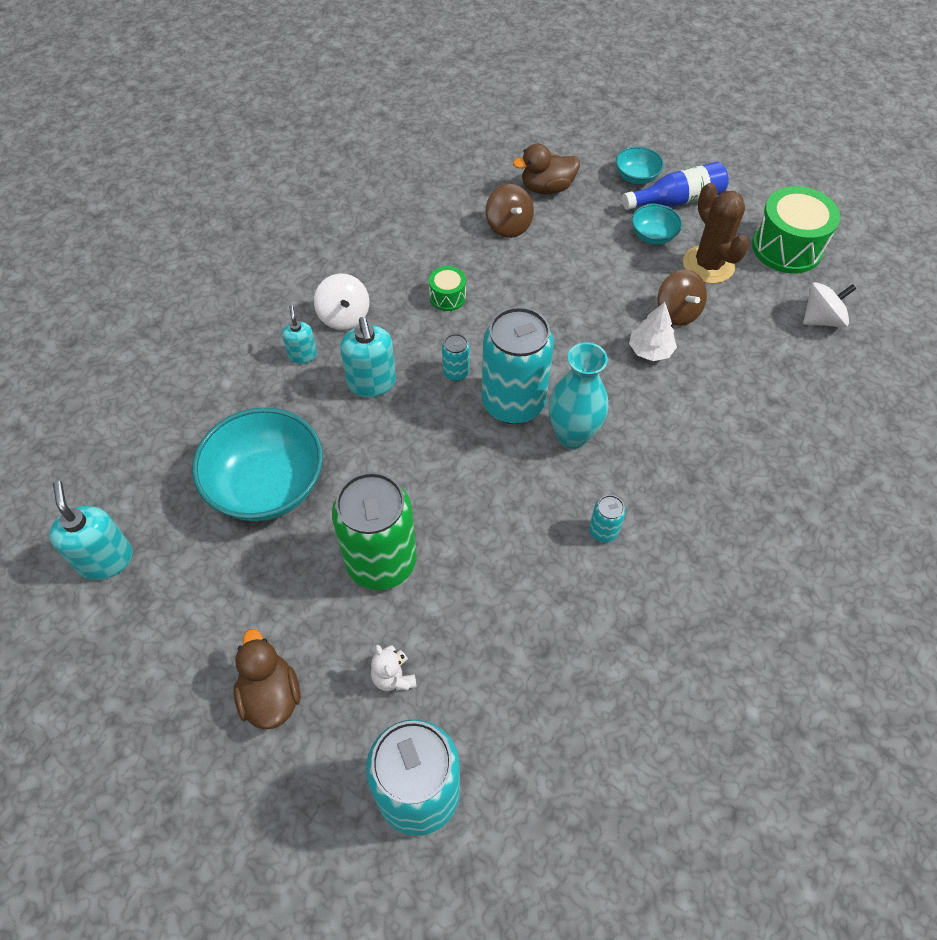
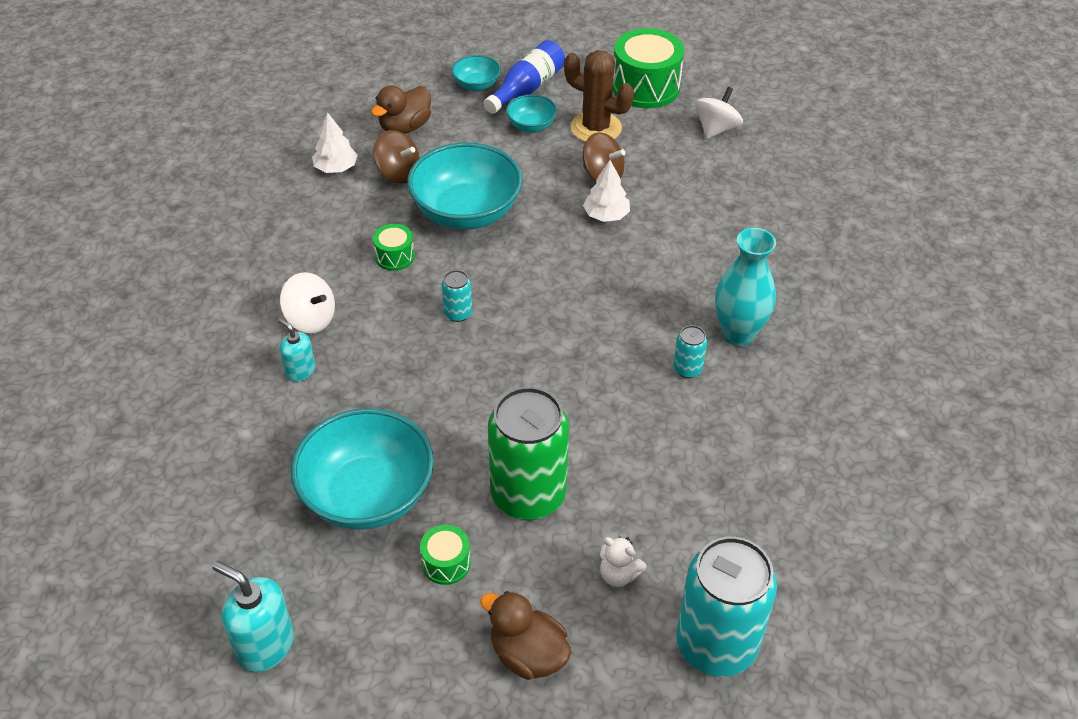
camera: 35 degrees left, 10 degrees down
turquoise soap dispenser [340,317,396,397] -> none
turquoise can [482,307,554,424] -> none
turquoise vase [548,342,608,449] -> turquoise vase moved to [715,228,776,346]
none -> white tree [312,112,358,173]
none -> turquoise bowl [407,142,522,230]
none -> green drum [420,525,471,585]

